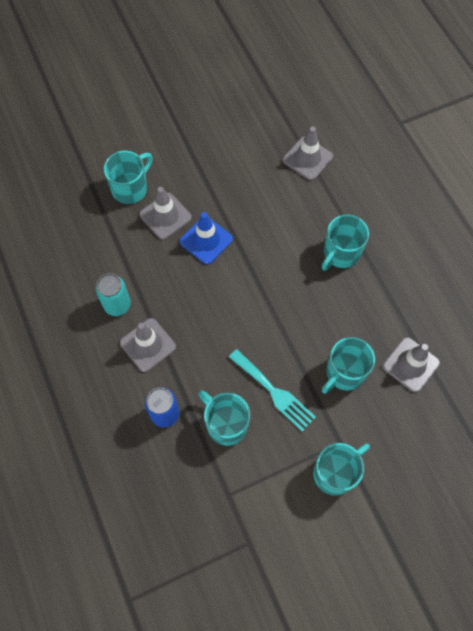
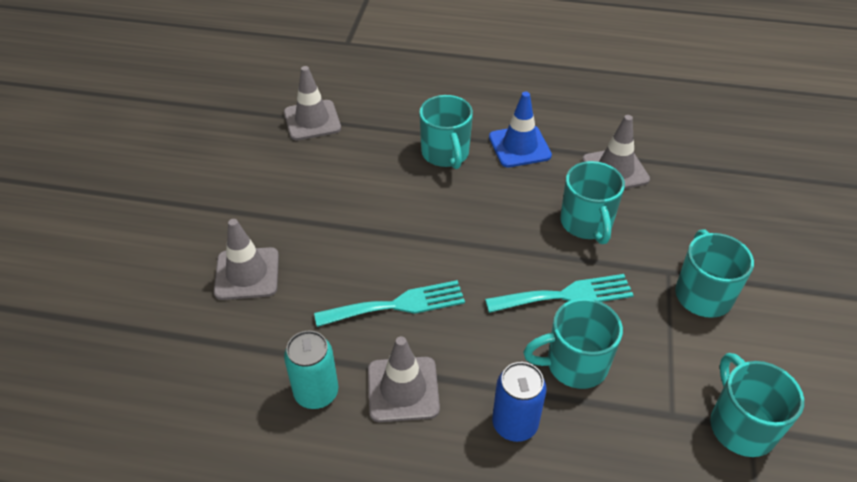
camera: 55 degrees left, 20 degrees down
turquoise mug [104,151,153,204] -> turquoise mug moved to [710,353,804,457]
blue traffic cone [180,212,233,264] -> blue traffic cone moved to [489,92,552,167]
none -> turquoise fork [314,280,465,327]

